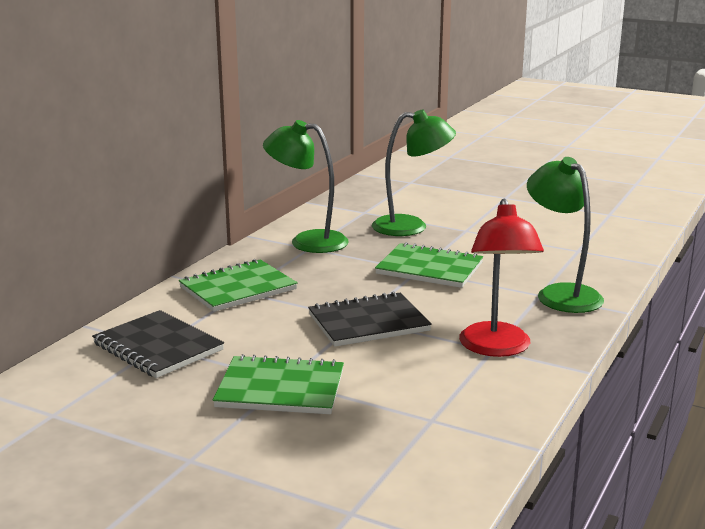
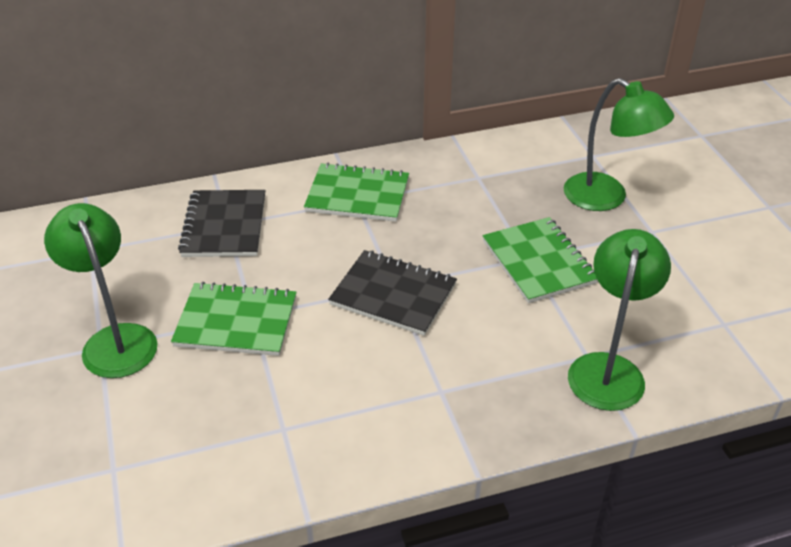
camera: 45 degrees right, 20 degrees up
green notebook [213,354,344,414] -> green notebook turned 45 degrees counterclockwise [171,282,296,356]
green lamp [263,120,349,253] -> green lamp moved to [44,203,158,378]
red lamp [459,199,544,357] -> none

